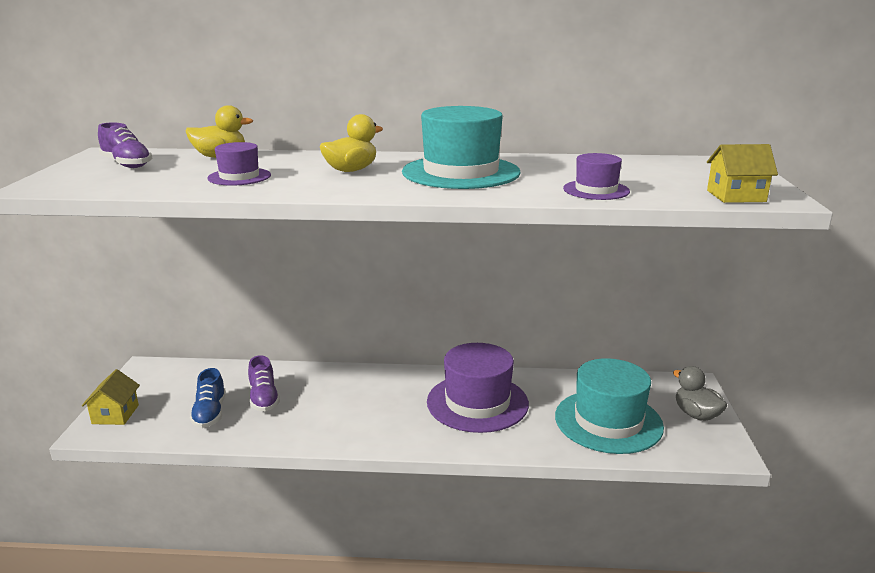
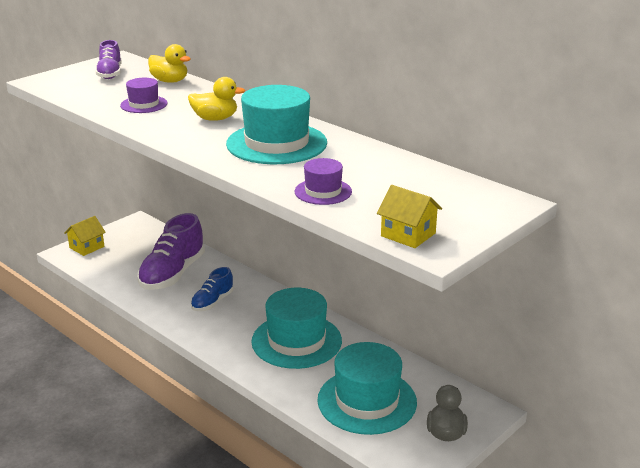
camera: 40 degrees right, 5 degrees up
blue shoe [190,368,226,428] -> blue shoe moved to [191,267,234,311]
purple shoe [248,355,280,411] -> purple shoe [137,213,205,290], size x1.79
purple hat [427,343,529,433] -> turquoise hat [251,288,342,369]

